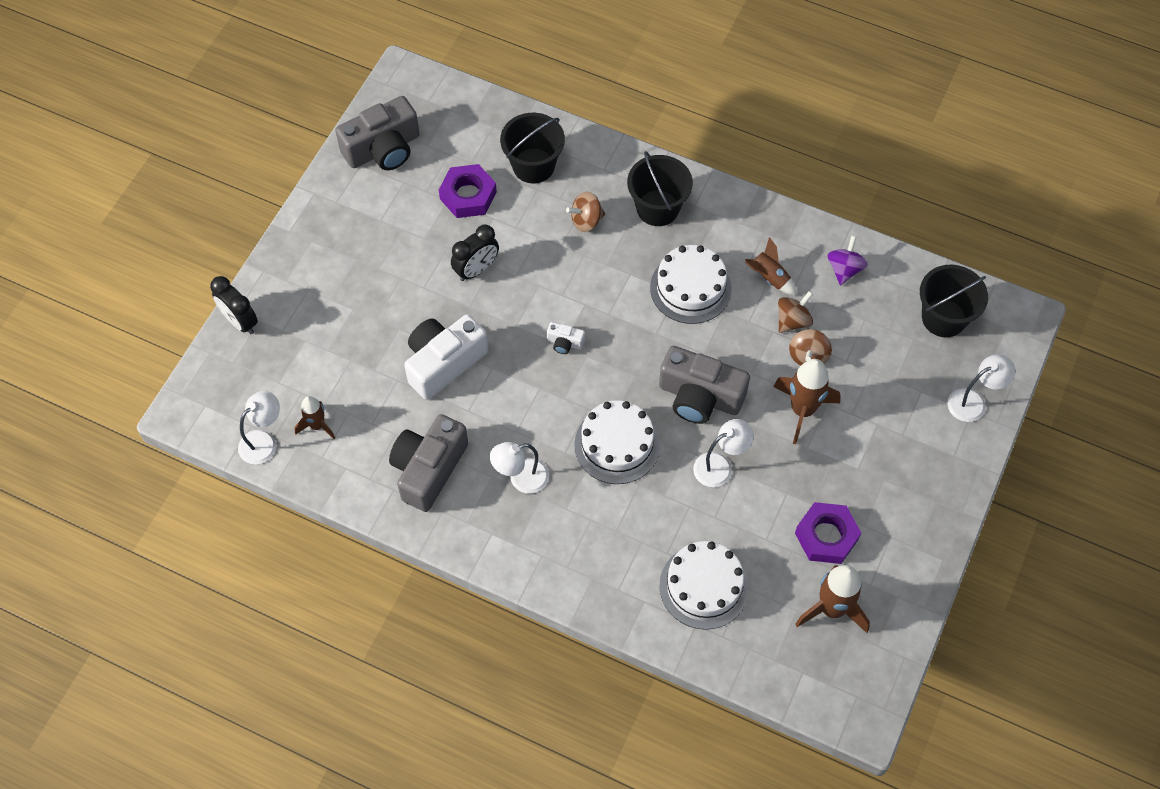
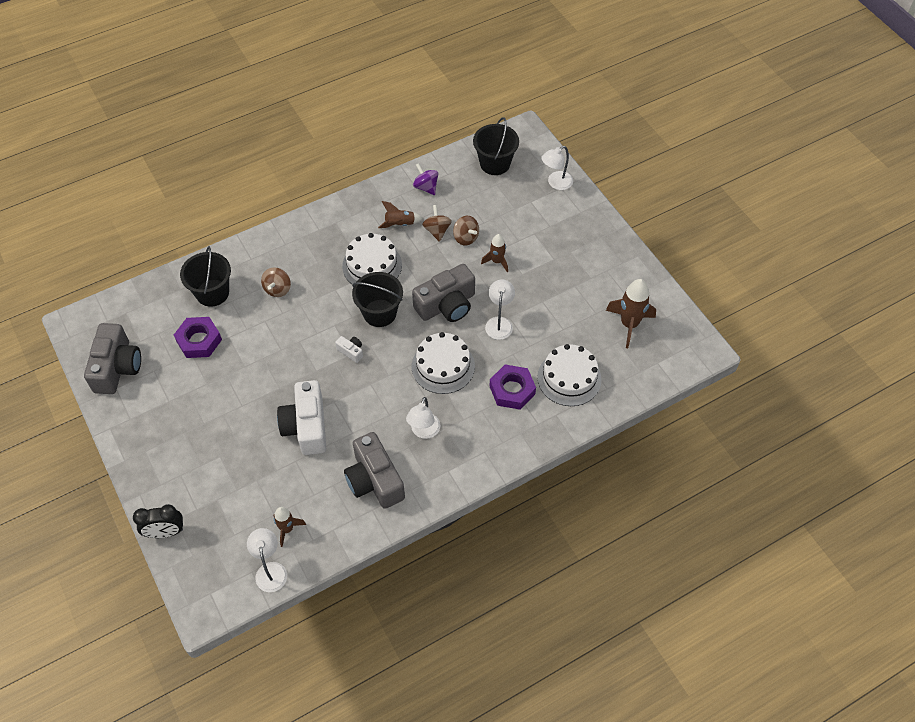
camera: 55 degrees left, 5 degrees down
black clock [451,224,499,281] -> none
white camera [547,322,585,354] -> white camera turned 105 degrees counterclockwise [335,336,363,363]
black bucket [627,151,693,226] -> black bucket moved to [352,272,403,327]
brown rocket [773,359,841,444] -> brown rocket [481,234,508,272], size x0.60
purple nut [795,502,861,564] -> purple nut moved to [489,364,536,410]
white lamp [947,354,1015,422] -> white lamp turned 135 degrees counterclockwise [541,146,573,190]

